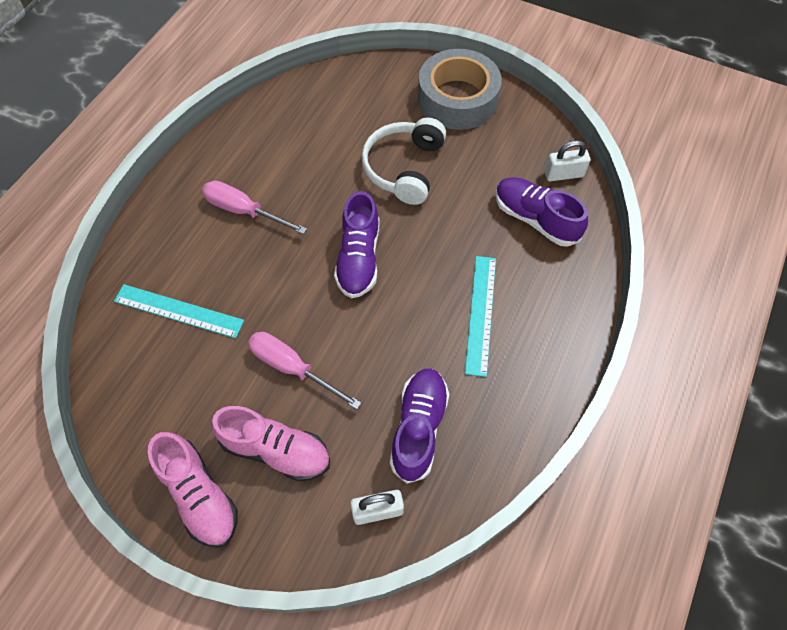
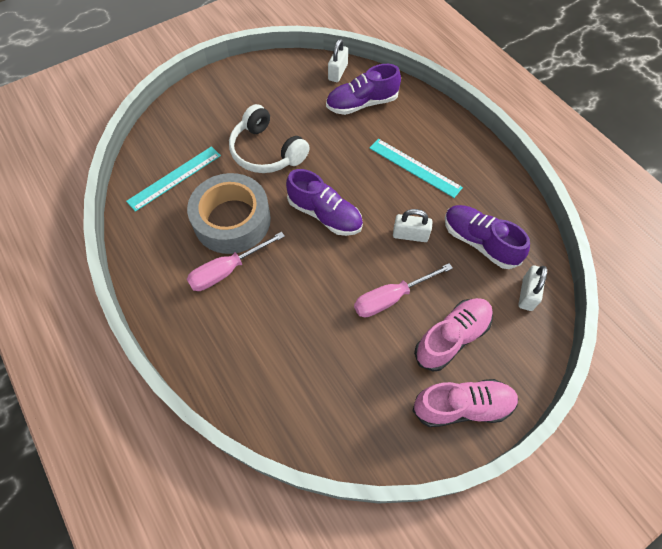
camera: 60 degrees left, 0 degrees up
turquoise ruler [114,284,244,338] -> turquoise ruler moved to [126,146,221,212]
grey tape [418,49,502,130] -> grey tape moved to [187,173,271,254]
none -> white padlock [393,209,432,242]

